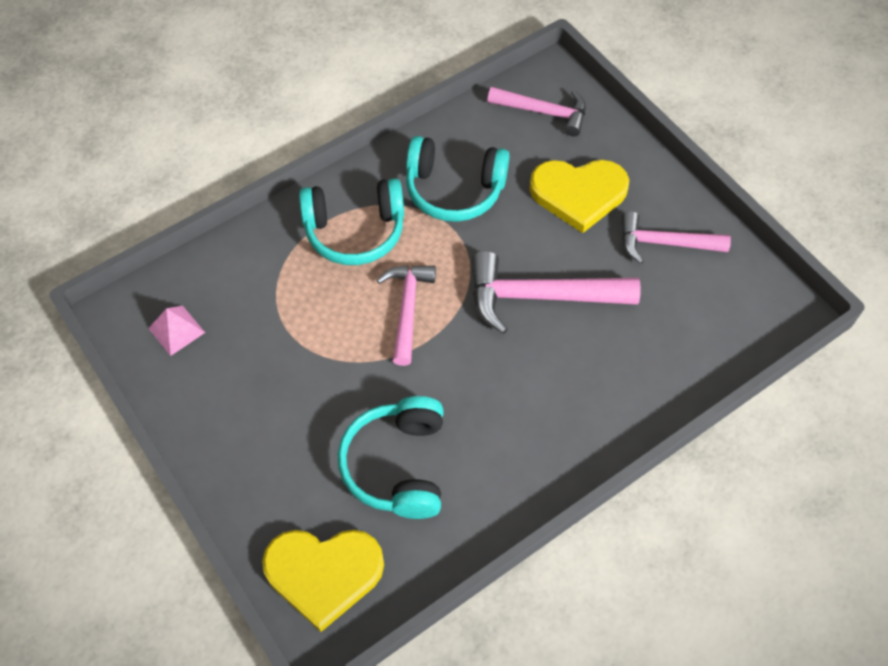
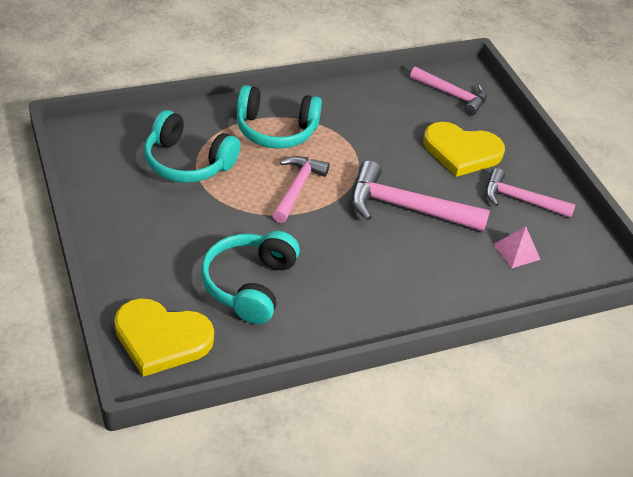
camera: 10 degrees right, 15 degrees down
pink pyramid [148,306,205,356] -> pink pyramid moved to [493,226,541,268]
turquoise headphones [406,136,510,222] -> turquoise headphones moved to [144,110,241,183]

